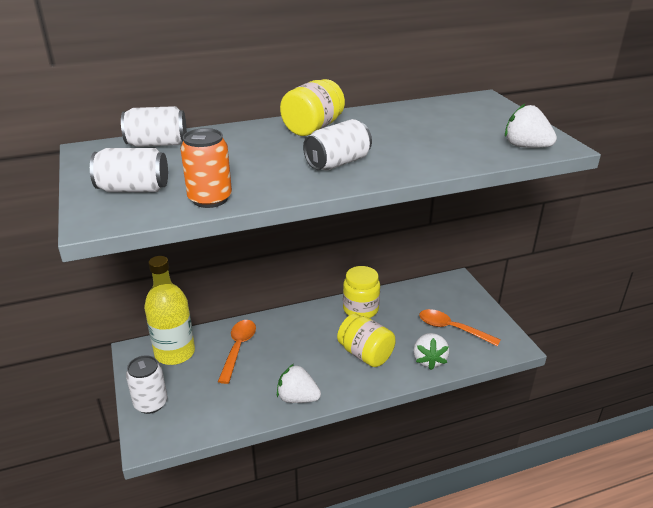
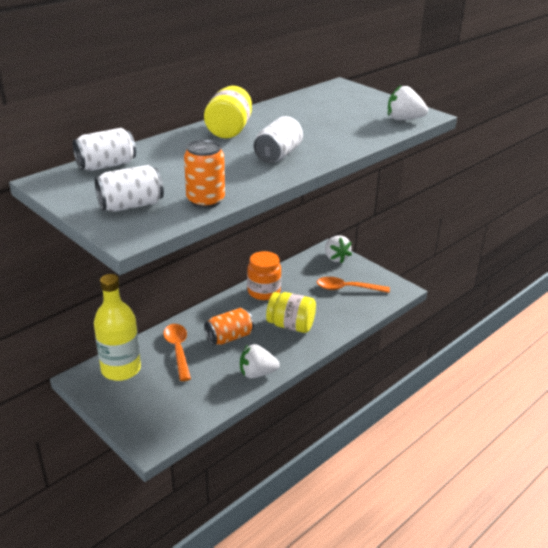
camera: 25 degrees left, 0 degrees up
white can [126,355,167,414] -> none
yellow jar [343,266,380,318] -> orange jar [247,251,281,300]
white strawberry [413,333,449,370] -> white strawberry moved to [325,235,352,263]
none -> orange can [204,308,254,345]

